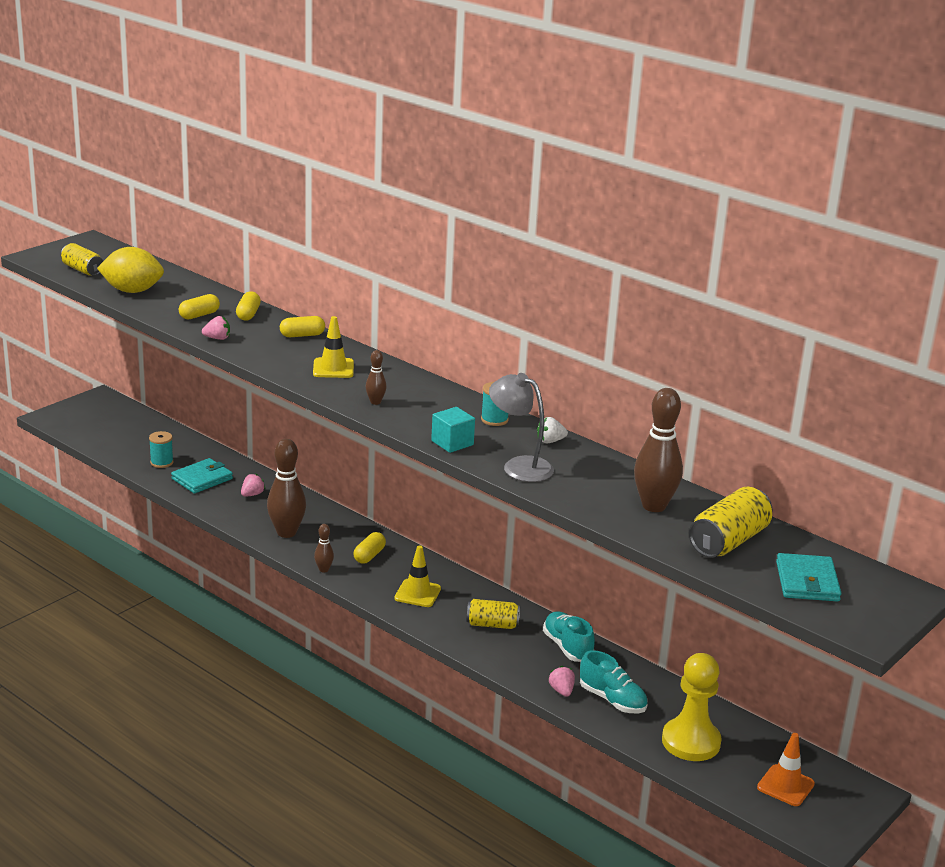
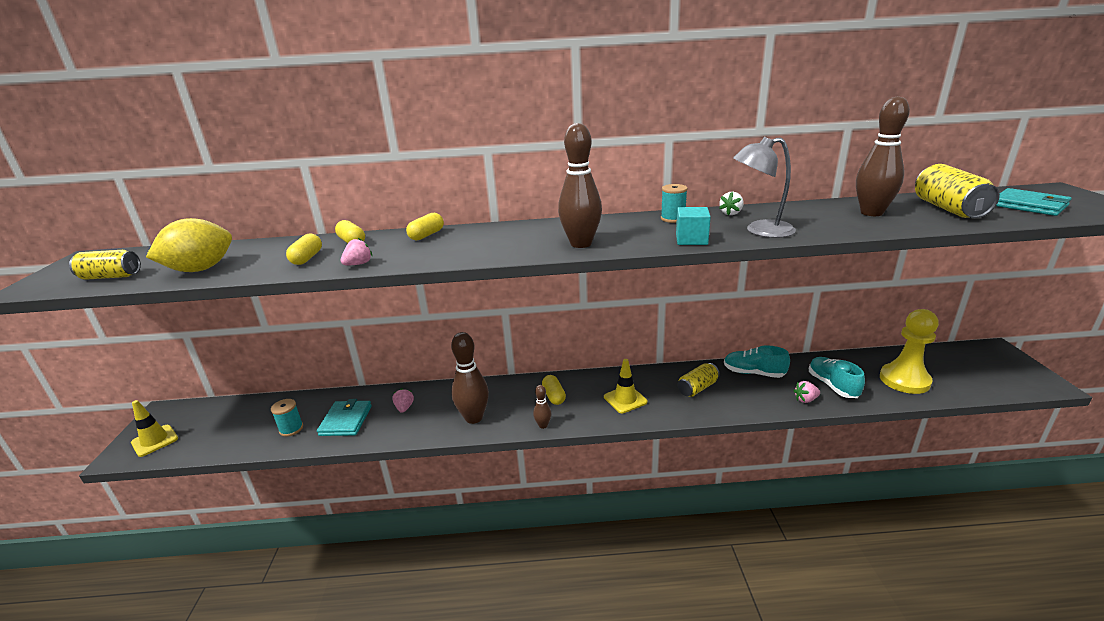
camera: 40 degrees left, 0 degrees up
yellow traffic cone [313,316,354,378] -> yellow traffic cone moved to [131,400,178,457]
brown bowling pin [366,350,387,405] -> brown bowling pin [558,123,602,248], size x2.06
pink strawberry [548,666,575,697] -> pink strawberry turned 45 degrees counterclockwise [794,381,820,403]
turquoise shoe [580,650,648,713] -> turquoise shoe turned 105 degrees counterclockwise [809,357,865,398]
orange traffic cone [757,733,815,806] -> none

